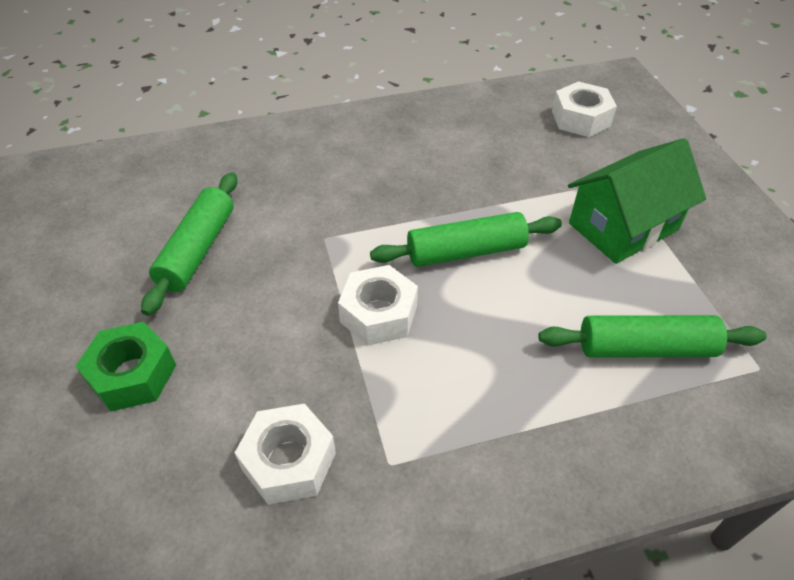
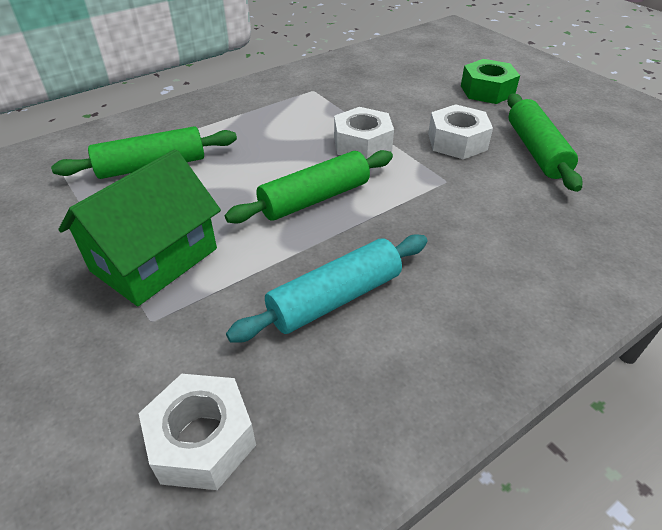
camera: 160 degrees right, 5 degrees down
white nut [235,404,336,505] -> white nut moved to [428,104,493,159]
none -> turquoise rolling pin [226,235,428,343]

